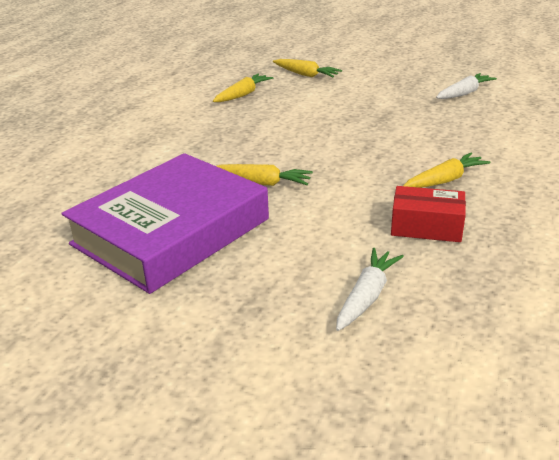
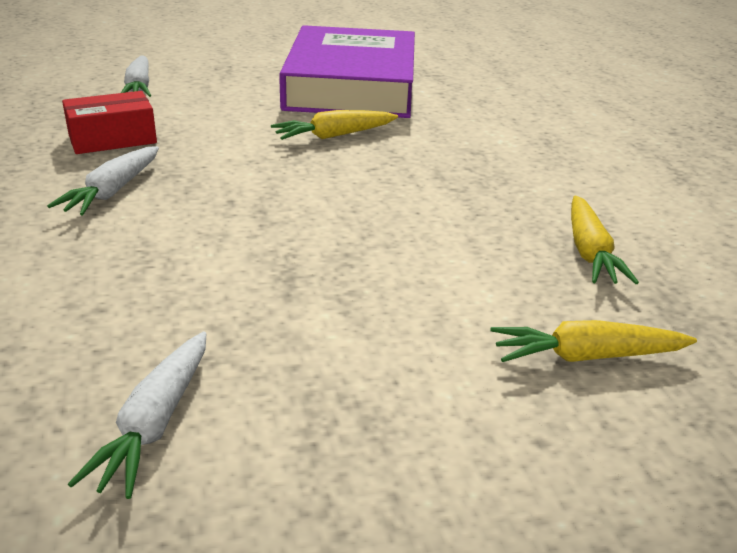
camera: 140 degrees right, 0 degrees up
yellow carrot [403,152,490,188] -> white carrot [47,146,159,215]

